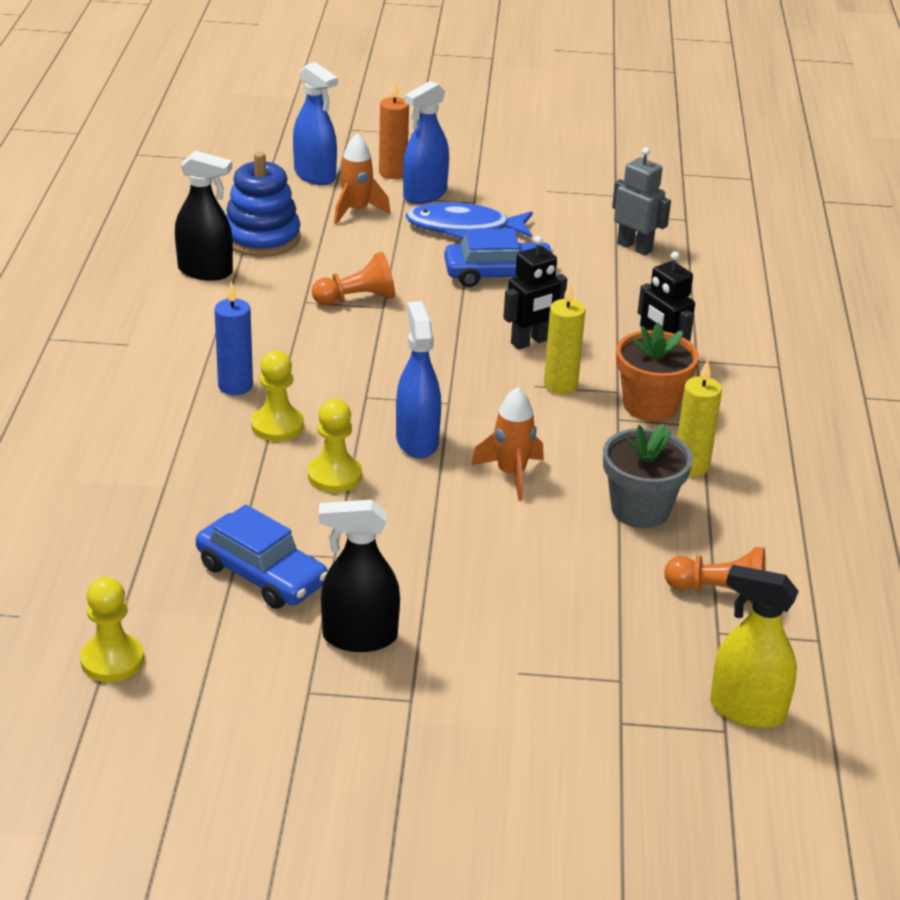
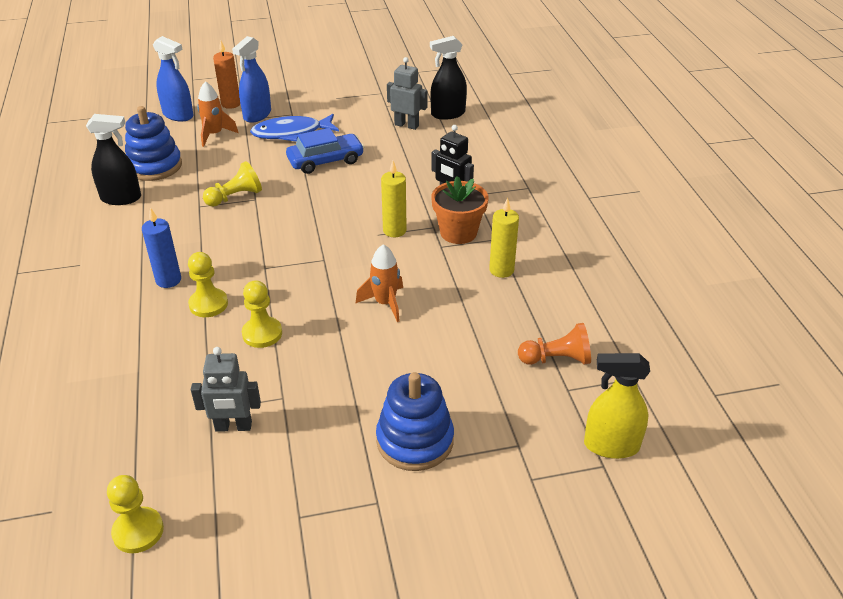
camera: 15 degrees left, 5 degrees up
blue car [196,504,328,609] -> grey robot [191,347,261,432]
orange pawn [312,252,395,305] -> yellow pawn [203,161,262,207]
black spray bottle [319,500,400,652] -> black spray bottle moved to [430,36,467,120]
blue spray bottle [396,301,441,458] -> none
black robot [503,236,567,350] -> none
grey flower pot [603,424,693,528] -> none
none -> blue stacking toy [376,372,454,471]

